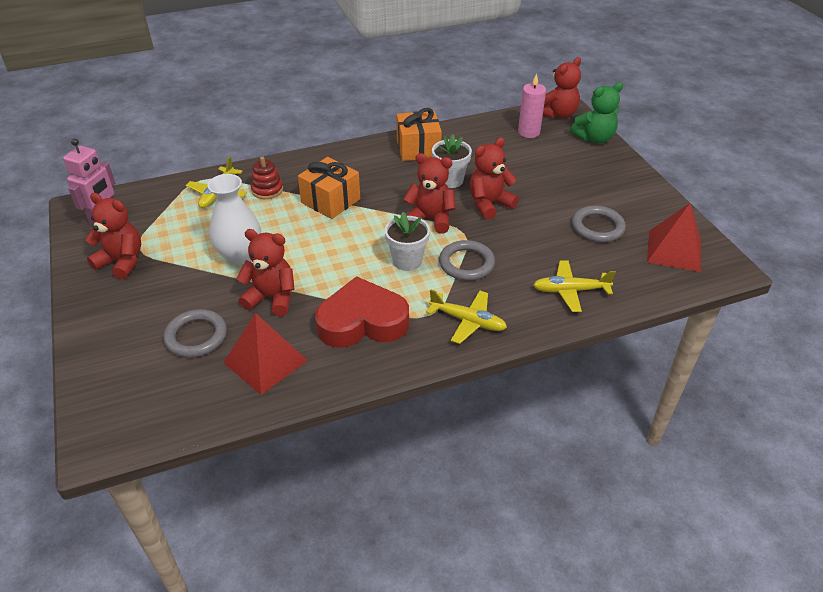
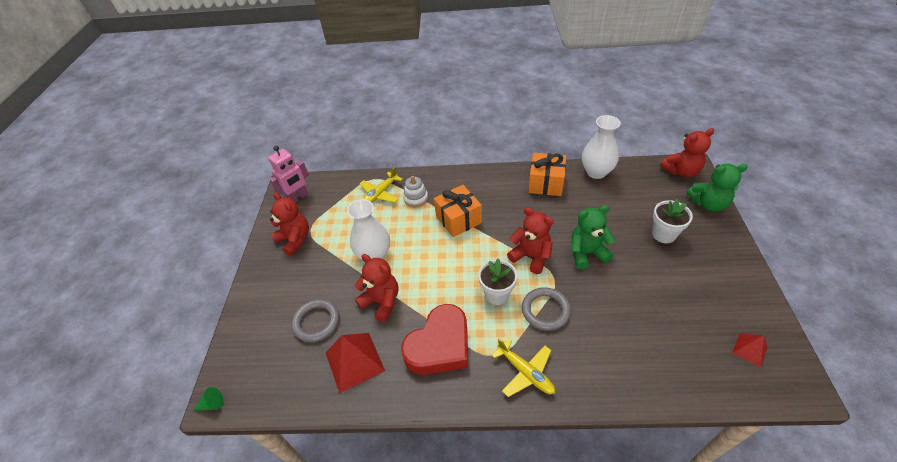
camera: 25 degrees right, 5 degrees up
red stacking toy [251,157,283,199] -> white stacking toy [403,176,428,207]
red heart [315,276,409,348] -> red heart turned 120 degrees clockwise [401,304,468,375]
white flower pot [432,134,472,188] -> white flower pot moved to [652,199,693,243]
red teddy bear [469,137,519,220] -> green teddy bear [571,205,615,269]
pink candle [518,74,546,138] -> none
yellow plane [533,260,616,312] -> none
grey ring [572,206,626,242] -> none
red pyramid [647,203,701,272] -> red pyramid [732,333,768,368], size x0.54
none -> green cone [194,387,223,411]
none -> white vase [582,115,621,179]

